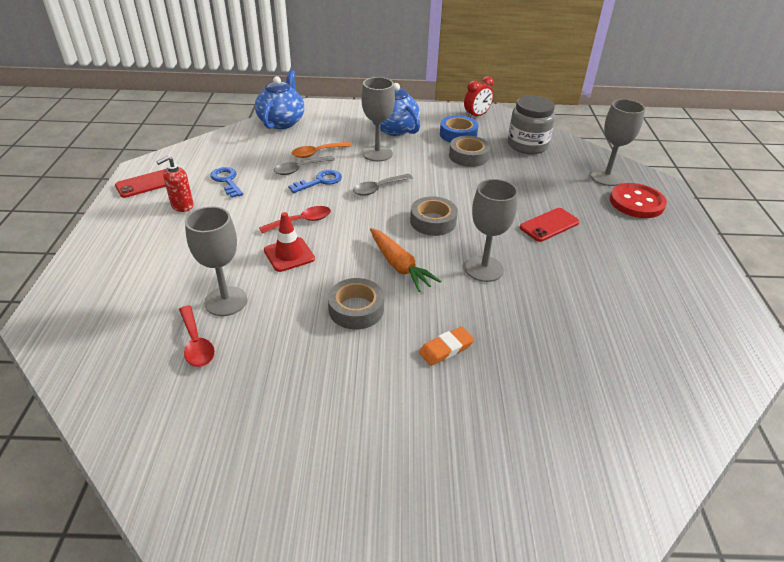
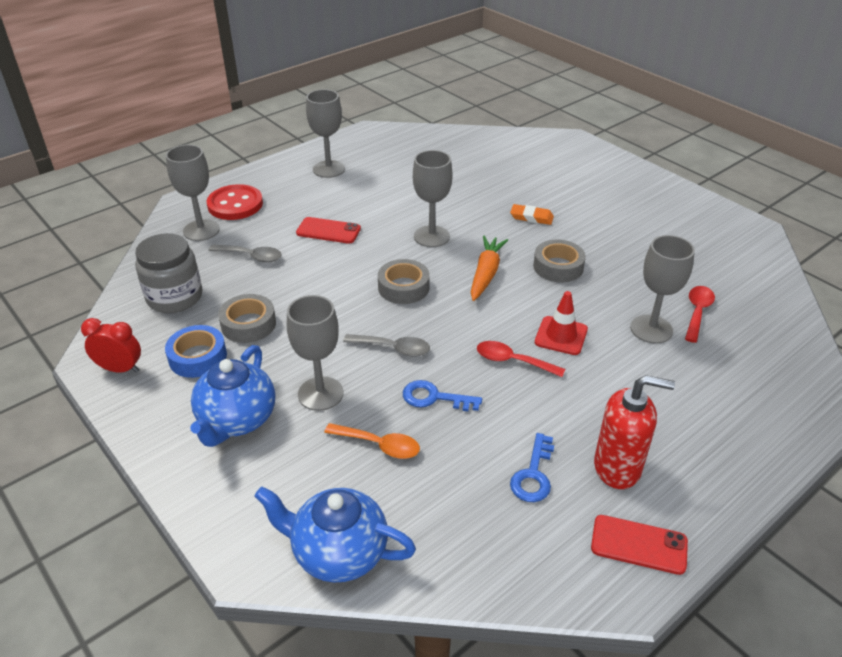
camera: 130 degrees left, 0 degrees up
red soap dispenser [156,156,194,212] -> red soap dispenser [594,375,675,489], size x1.57
blue teapot [255,70,304,129] -> blue teapot turned 45 degrees clockwise [254,487,416,582]
grey spoon [274,156,335,175] -> grey spoon moved to [208,244,282,262]
none -> grey goblet [306,89,345,178]

